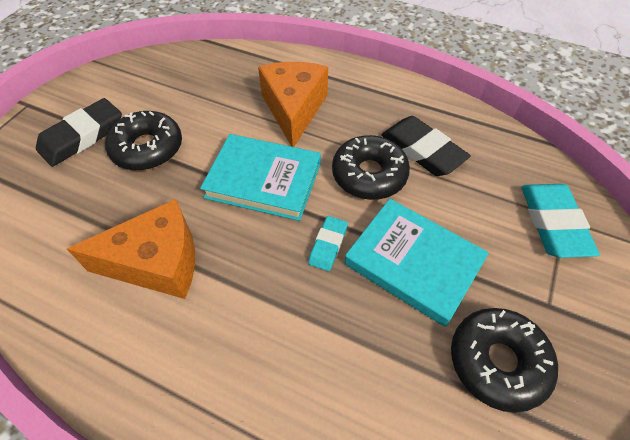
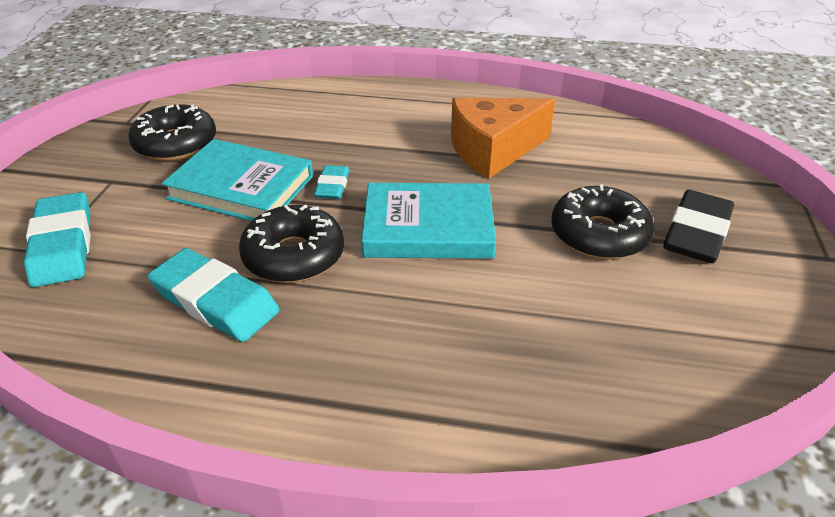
camera: 165 degrees right, 15 degrees down
orange cheese [258,62,328,147] -> none
black eraser [381,116,471,176] -> turquoise eraser [148,248,280,342]

